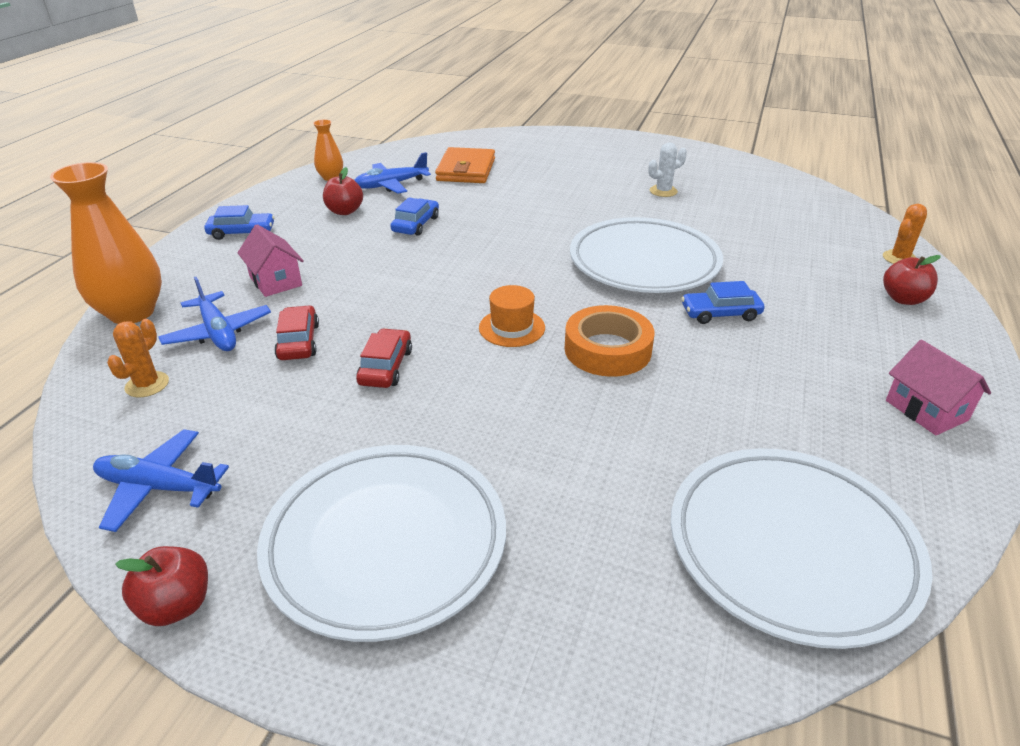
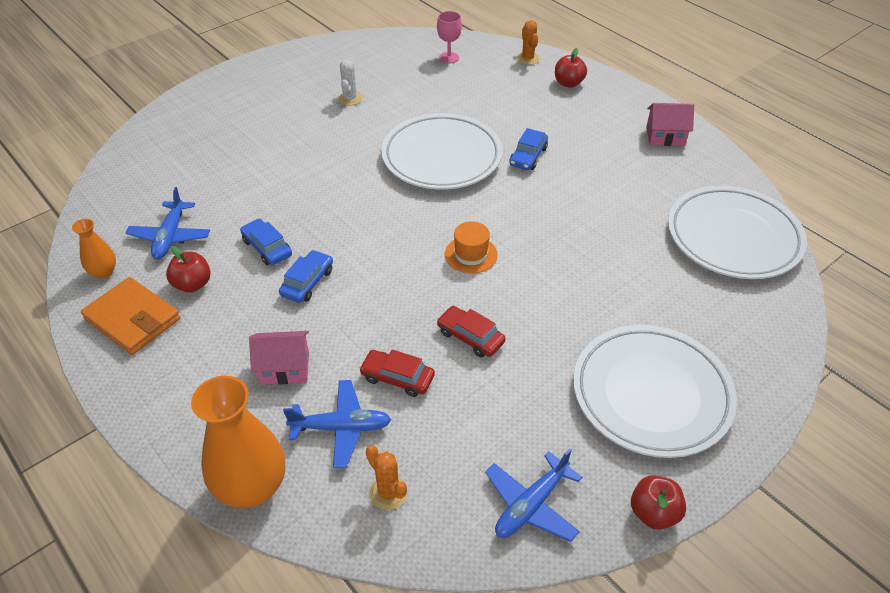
camera: 60 degrees left, 10 degrees up
blue car [204,205,275,240] -> blue car moved to [279,250,333,303]
orange wallet [435,147,495,183] -> orange wallet moved to [81,277,181,355]
orange tape [565,305,654,377] -> none
none -> pink goblet [437,11,462,63]

